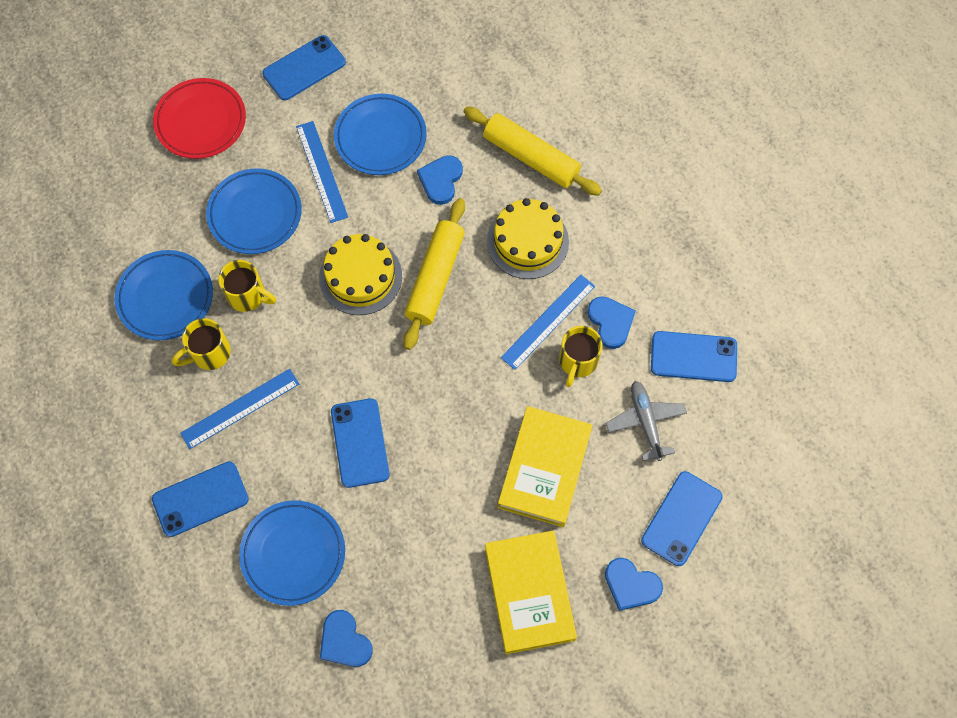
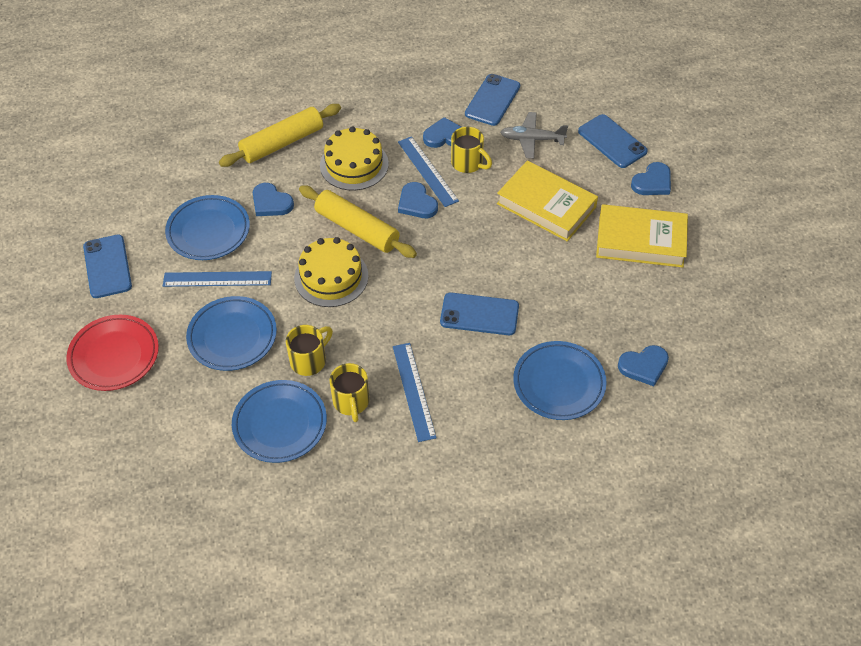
camera: 70 degrees left, 15 degrees down
blue phone [152,461,249,537] -> none
none -> blue heart [398,182,438,218]

